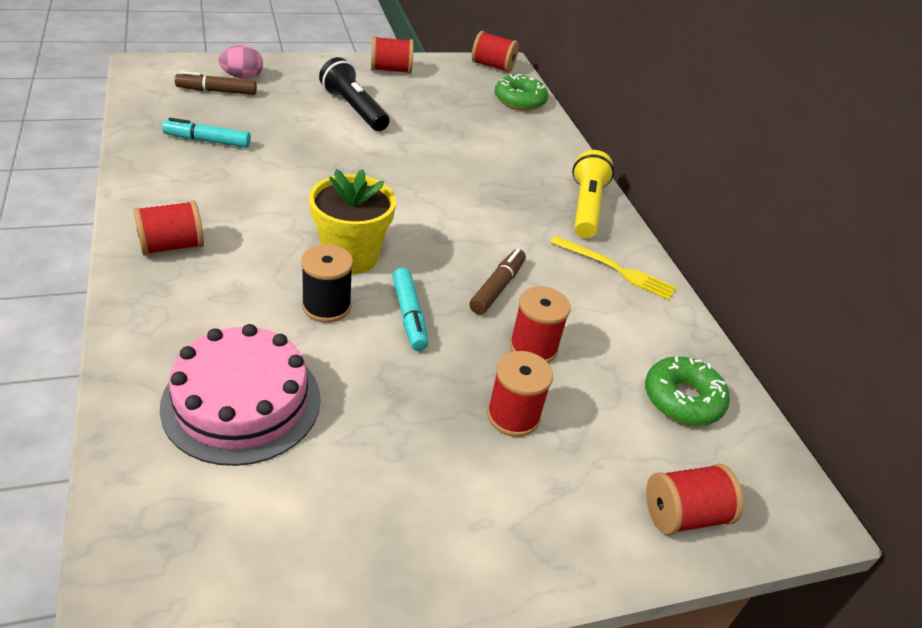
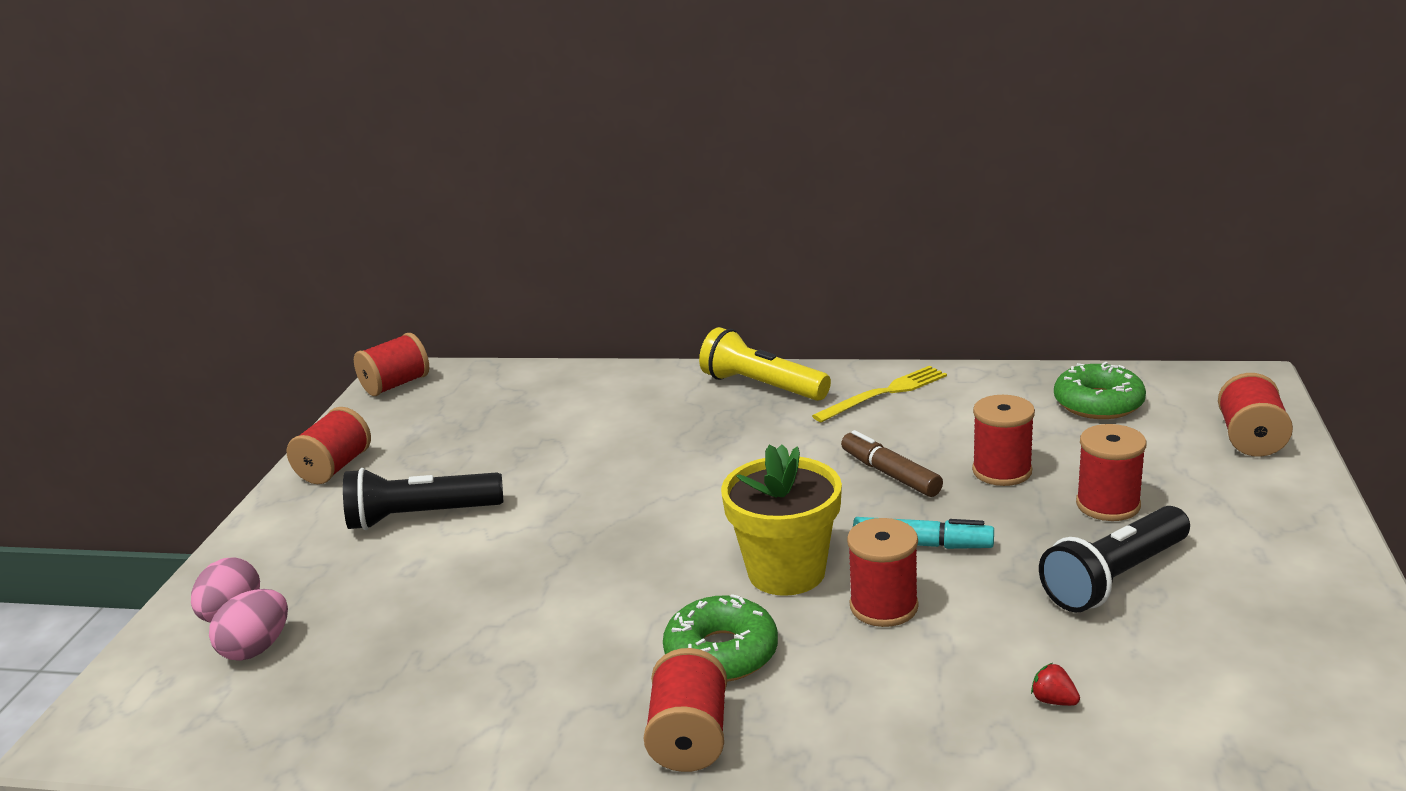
camera: 55 degrees left, 15 degrees down
pink cake [160,324,321,466] -> red strawberry [1031,663,1080,706]
turquoise marker [162,118,251,148] -> none
brown marker [175,71,257,95] -> pink egg [209,589,288,661]
black spool [301,244,353,323] -> red spool [847,518,919,627]
green donut [495,74,548,111] -> green donut moved to [663,594,778,682]
none -> black flashlight [1039,506,1190,613]

